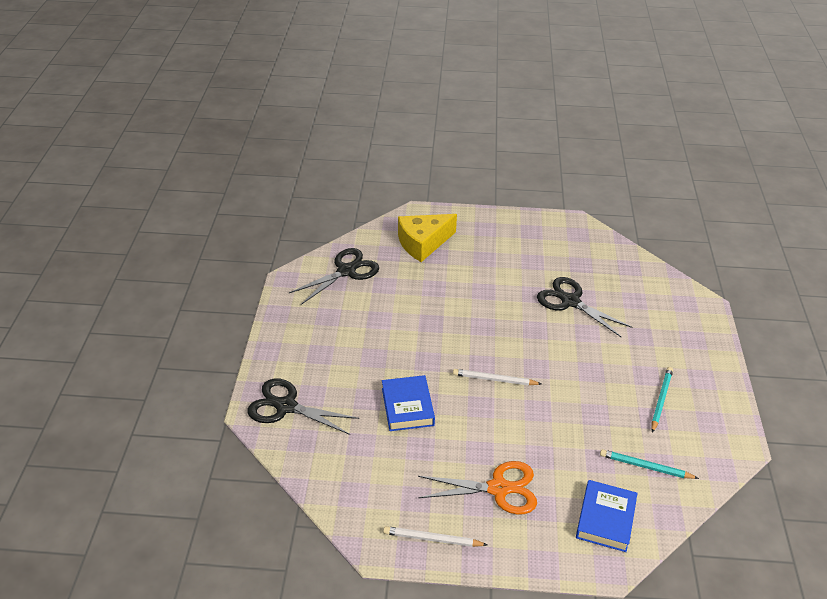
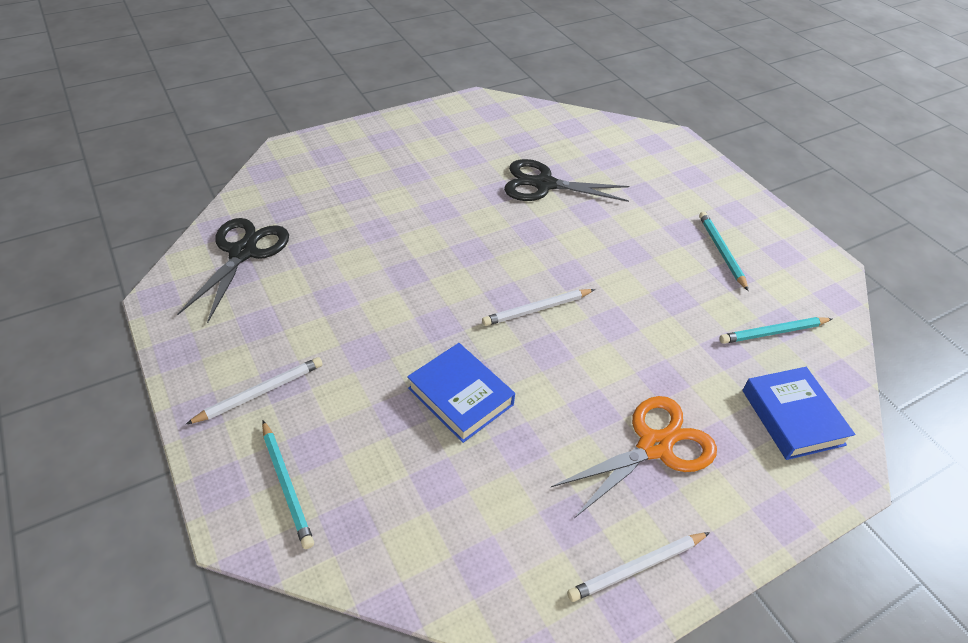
camera: 35 degrees left, 5 degrees up
black scissors [247,378,359,435] -> turquoise pencil [262,420,314,549]
yellow cheese [398,214,457,262] -> none
none -> white pencil [186,357,323,424]

